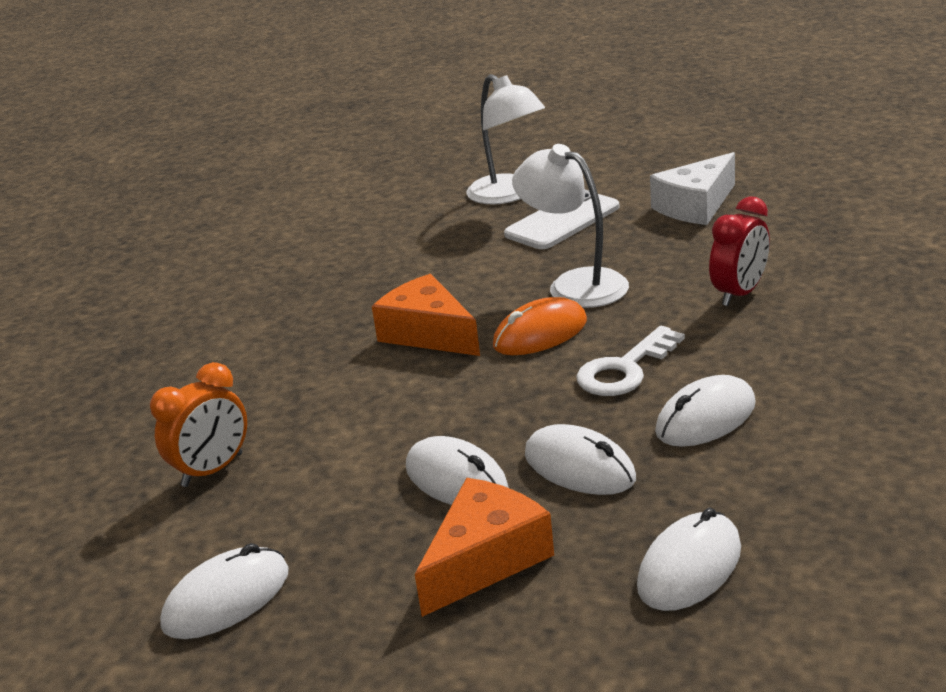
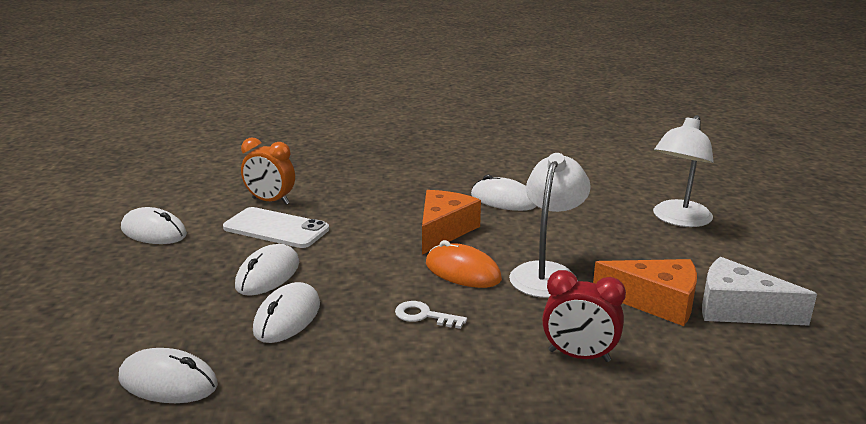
camera: 65 degrees right, 5 degrees down
orange cheese [415,478,554,617] -> orange cheese moved to [593,259,697,326]
white phone [504,189,620,249] -> white phone moved to [223,207,329,248]
white key [576,326,685,396] -> white key [395,301,467,329], size x0.65
white mouse [655,375,756,447] -> white mouse moved to [471,175,537,211]

